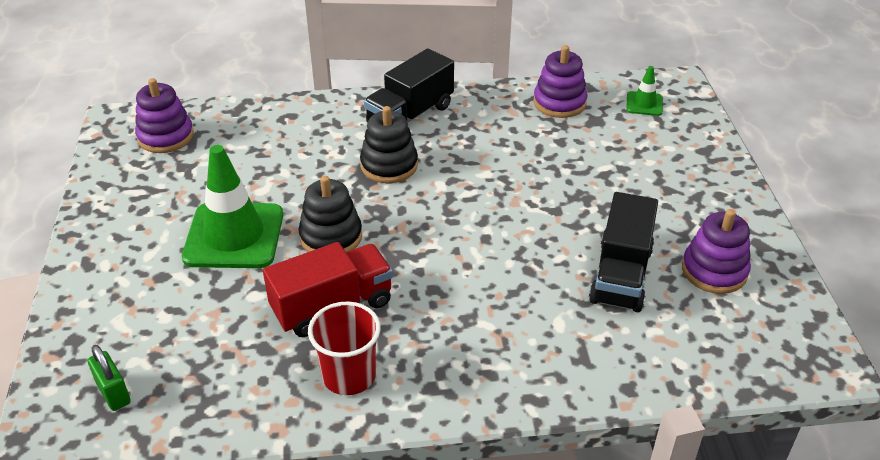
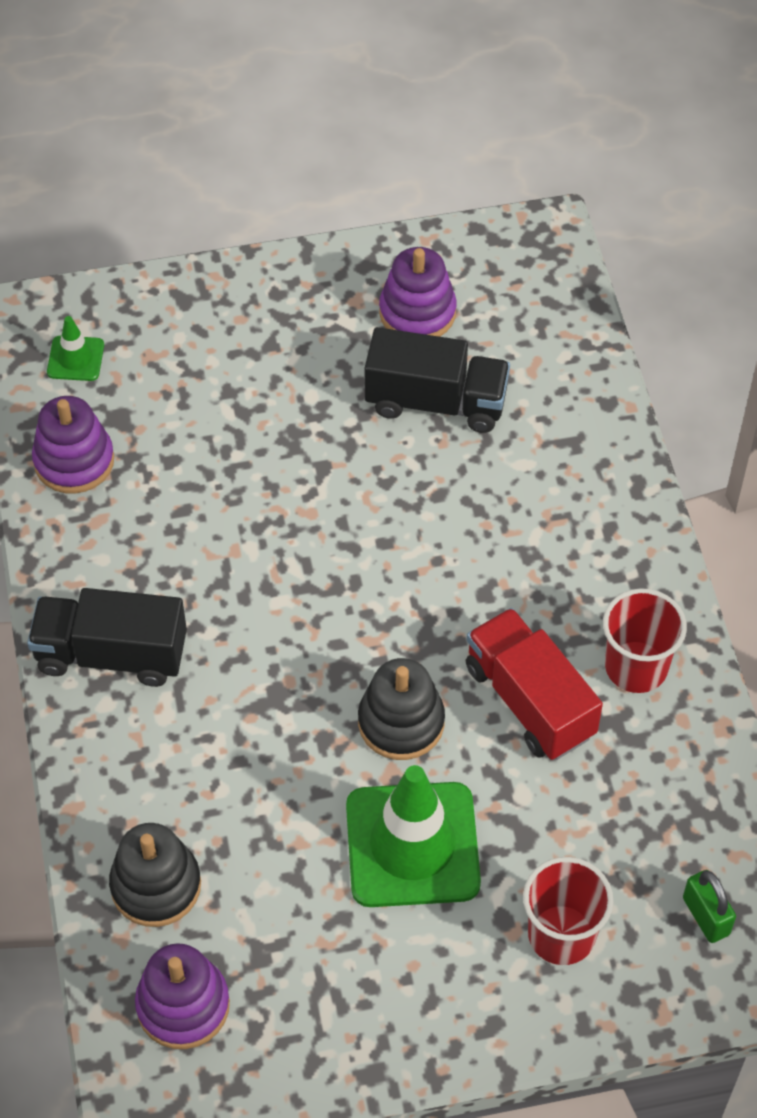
camera: 95 degrees left, 15 degrees up
green padlock [88,345,131,411] -> green padlock turned 75 degrees counterclockwise [683,870,736,943]
black stacking toy [360,106,418,183] -> black stacking toy moved to [109,823,201,927]
black truck [364,48,454,123] -> black truck turned 150 degrees clockwise [27,588,187,687]
none -> red cup [523,857,613,965]

